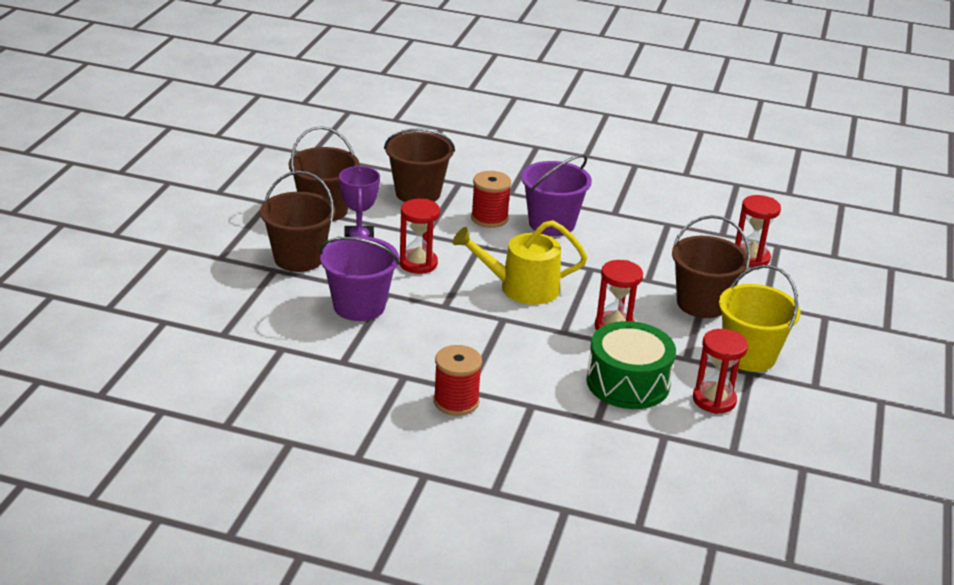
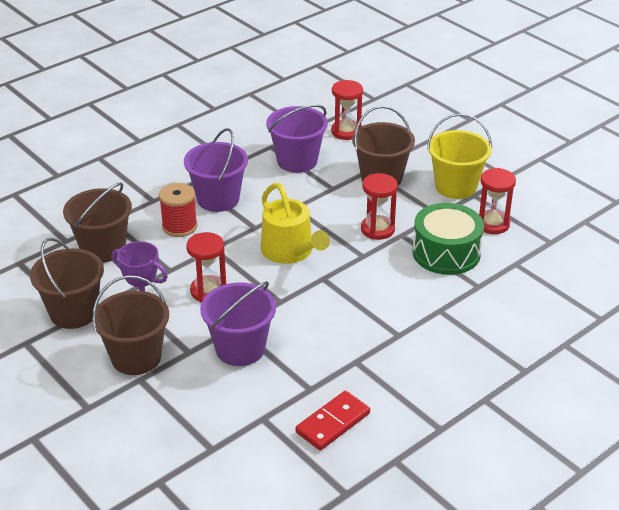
camera: 55 degrees left, 5 degrees up
red spool [433,345,482,416] -> none
yellow watering can [453,220,587,305] -> yellow watering can turned 60 degrees counterclockwise [261,183,330,264]
none -> purple bucket [266,105,328,173]
none -> red domino [295,391,370,451]

